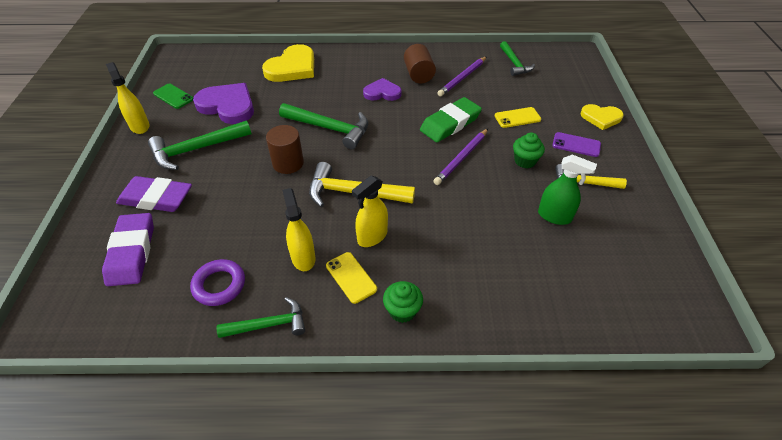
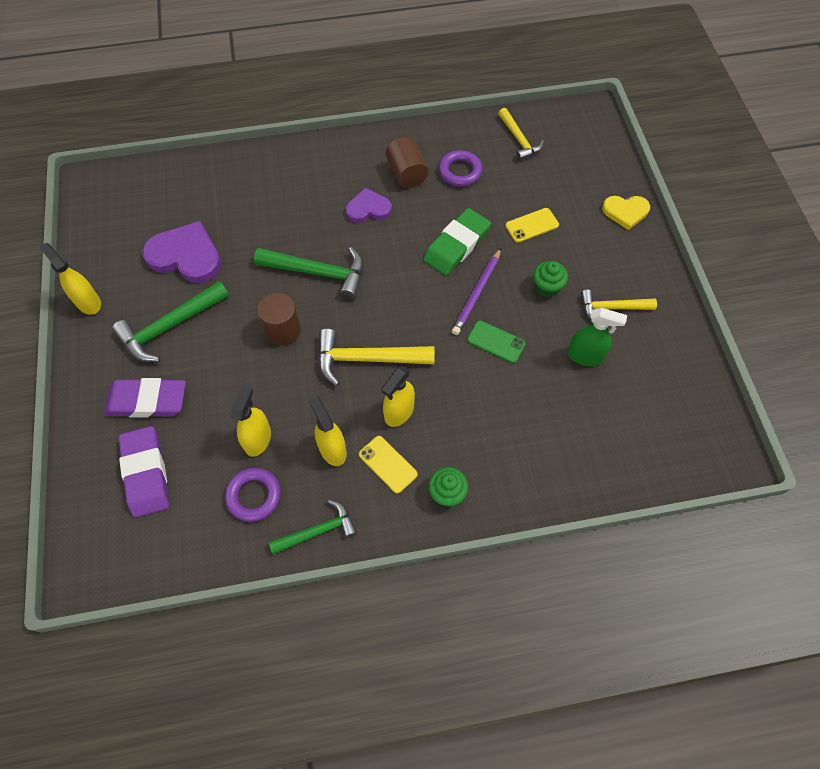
camera: 10 degrees left, 15 degrees up
green phone [153,84,193,109] -> green phone moved to [467,321,526,363]
yellow heart [262,44,314,82] -> none
purple pencil [437,56,487,96] -> purple ring [439,150,483,187]
green hammer [500,41,535,76] -> yellow hammer [498,108,544,161]
purple phone [552,132,601,157] -> none
none -> yellow spray bottle [231,384,271,457]

